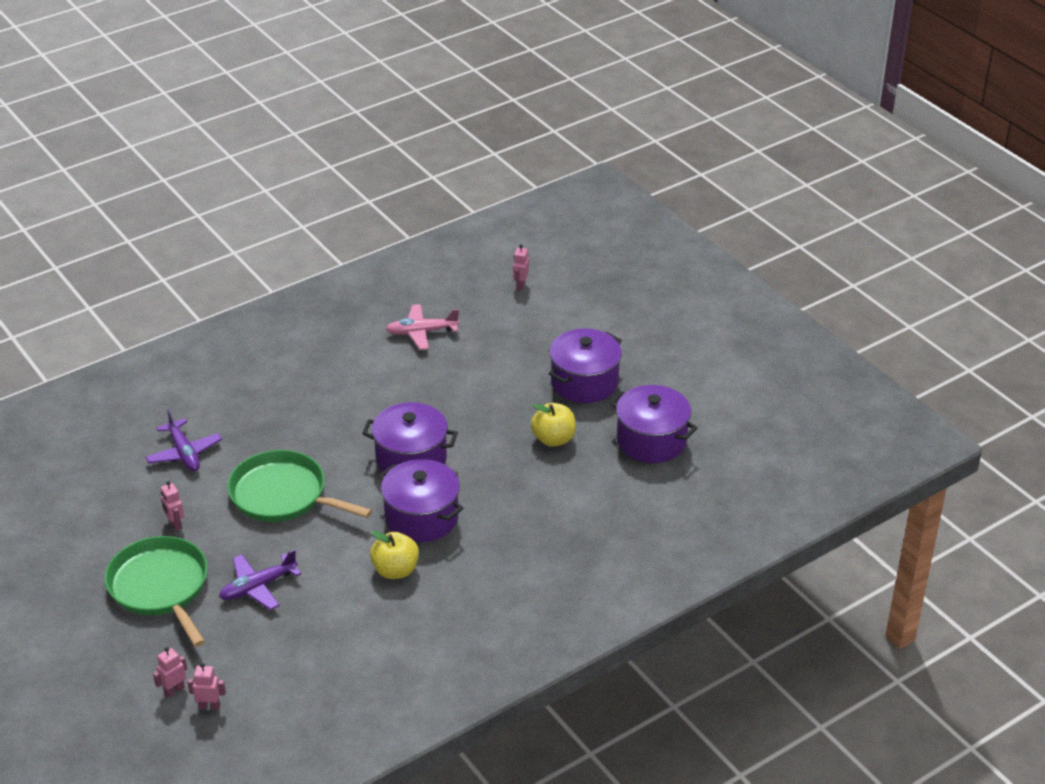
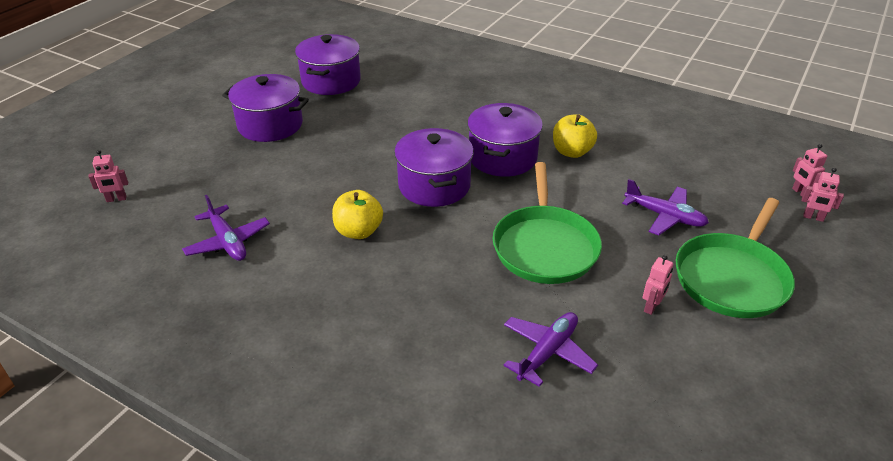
camera: 115 degrees left, 0 degrees up
pink plane [386,304,459,350] -> purple plane [182,195,270,261]
yellow apple [531,403,576,447] -> yellow apple moved to [332,190,383,239]

